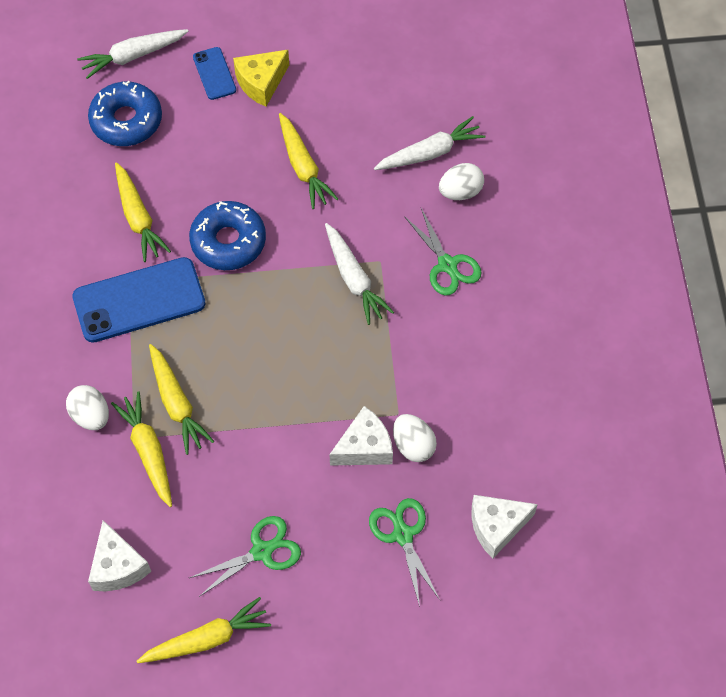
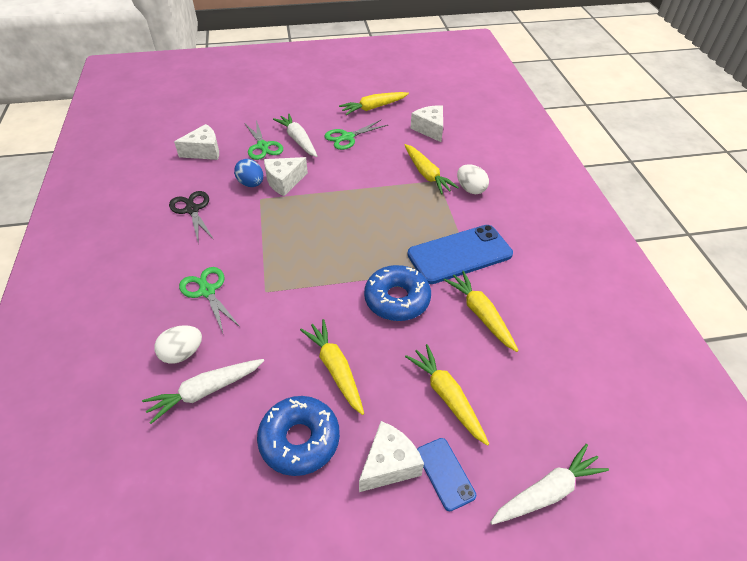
camera: 175 degrees right, 15 degrees down
blue donut [88,81,162,146] -> blue donut moved to [257,396,340,476]
yellow carrot [149,344,214,455] -> yellow carrot moved to [405,344,489,446]
yellow cheese [233,50,289,107] -> white cheese [359,421,424,492]
white carrot [325,223,394,325] -> white carrot moved to [273,114,317,157]
white egg [393,414,437,462] -> blue egg [234,159,263,187]
none -> black scissors [169,191,214,241]

